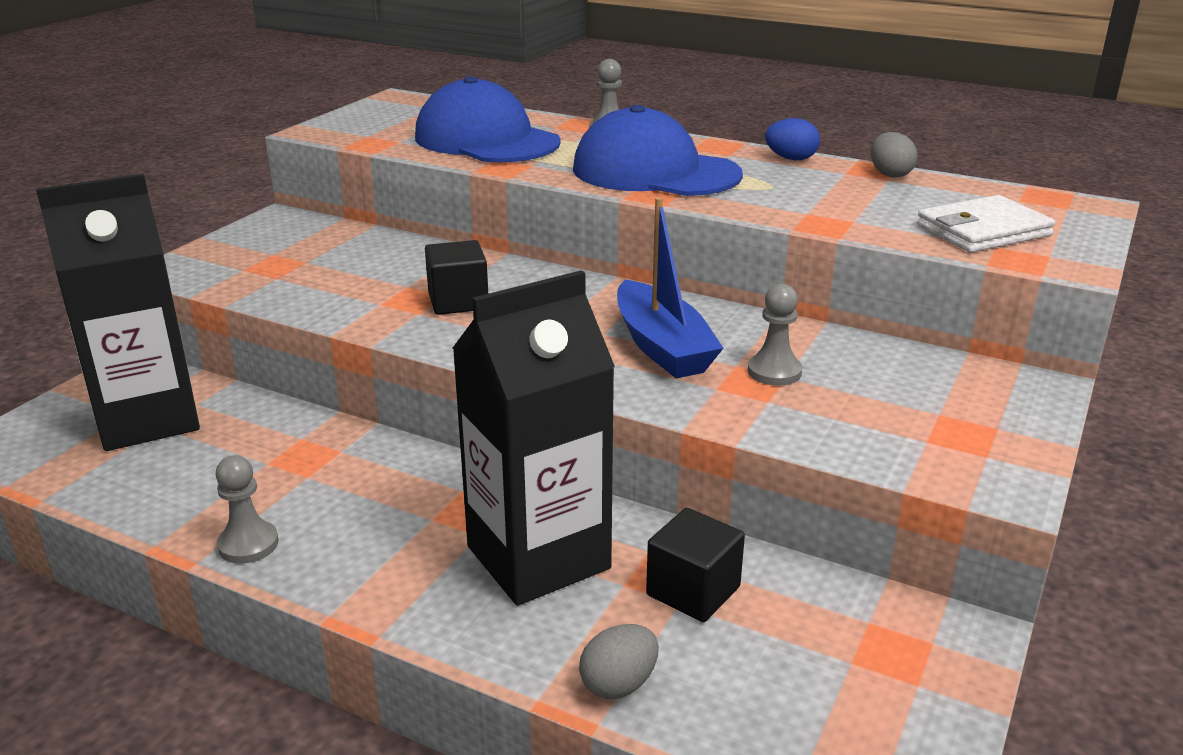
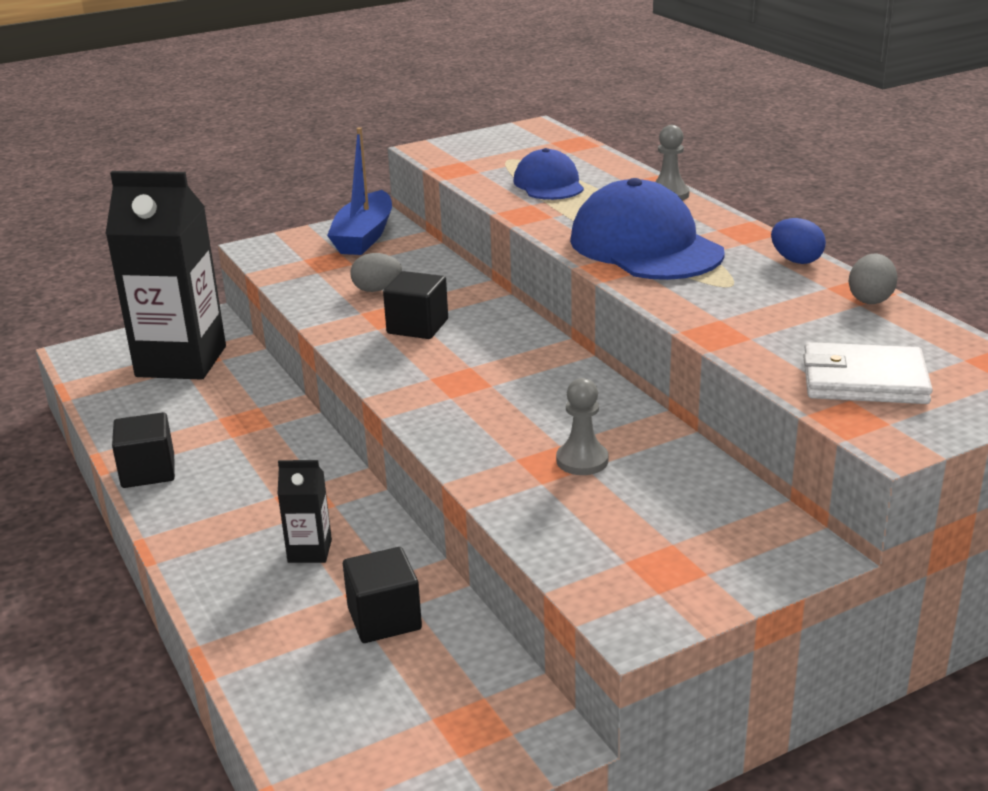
camera: 35 degrees right, 0 degrees up
grey pawn [215,455,279,564] -> black cube [112,412,175,488]
blue cap [415,76,561,162] -> blue cap [513,148,584,200], size x0.58
black carton [452,270,615,606] -> black carton [278,460,332,563], size x0.42
grey egg [579,624,659,699] -> grey egg moved to [350,253,402,292]
blue boat [617,197,723,379] -> blue boat moved to [327,127,392,255]

